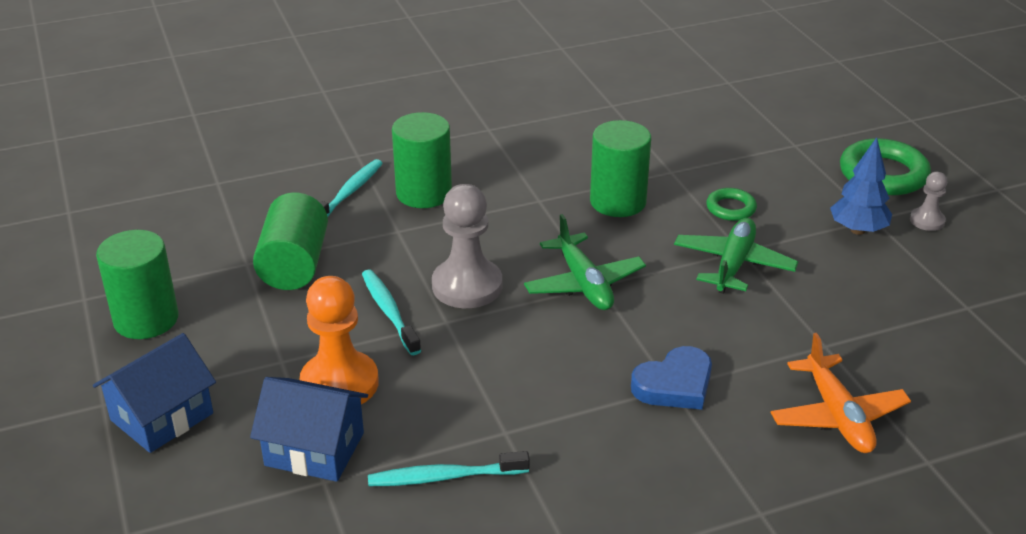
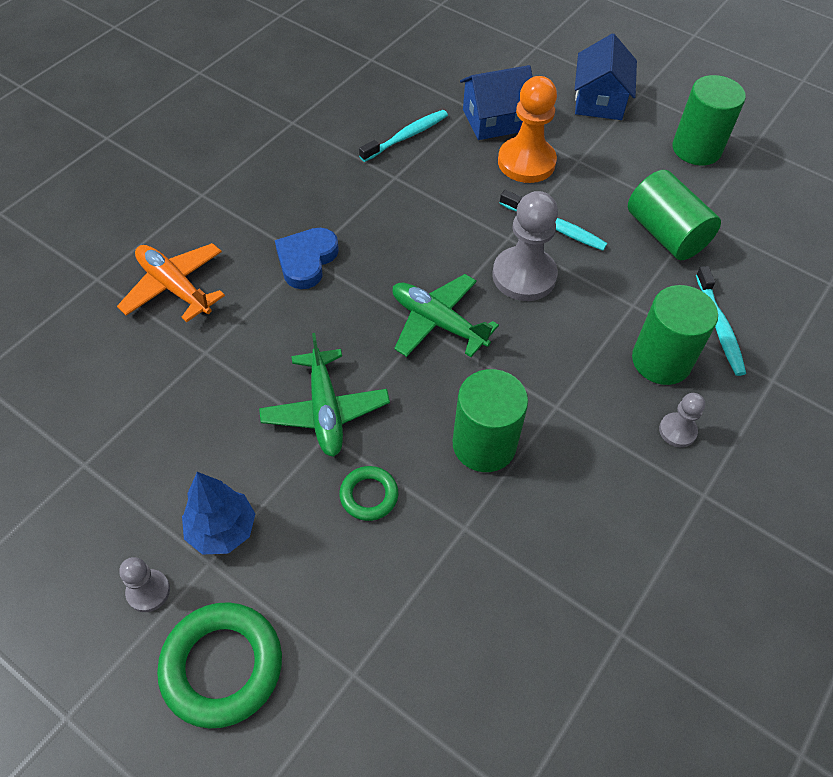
camera: 145 degrees right, 20 degrees up
none -> grey pawn [659,393,705,447]

